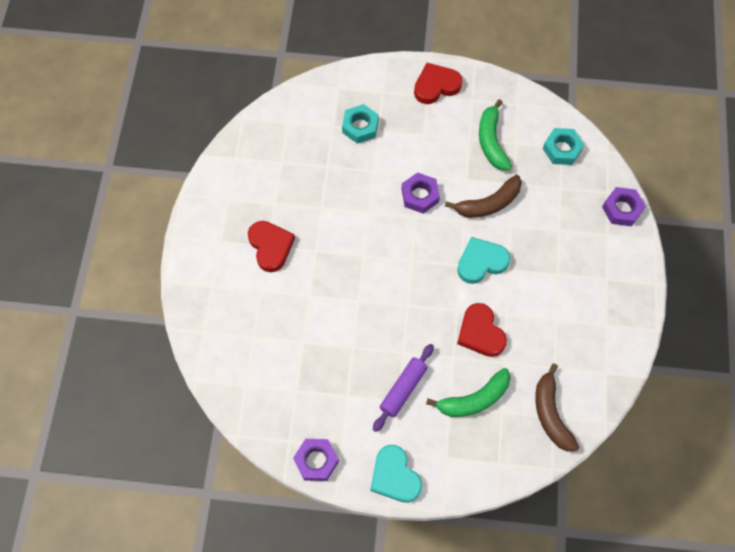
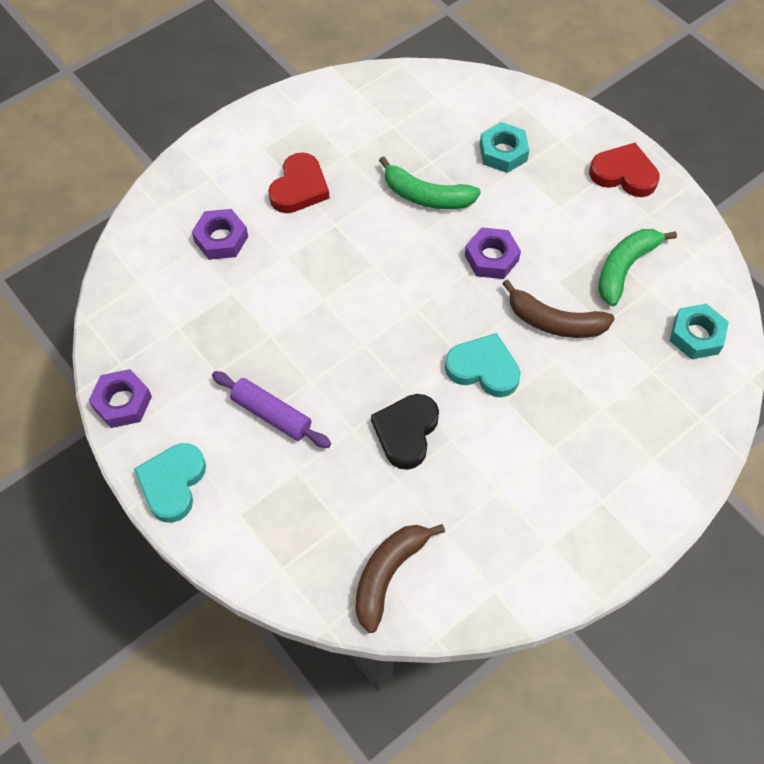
camera: 45 degrees right, 5 degrees down
purple rolling pin [373,344,434,432] -> purple rolling pin turned 45 degrees clockwise [212,371,331,448]
green banana [426,368,511,417] -> green banana moved to [379,156,481,209]
red heart [457,303,507,357] -> black heart [371,394,439,470]
purple nut [602,187,646,226] -> purple nut moved to [192,209,248,260]

